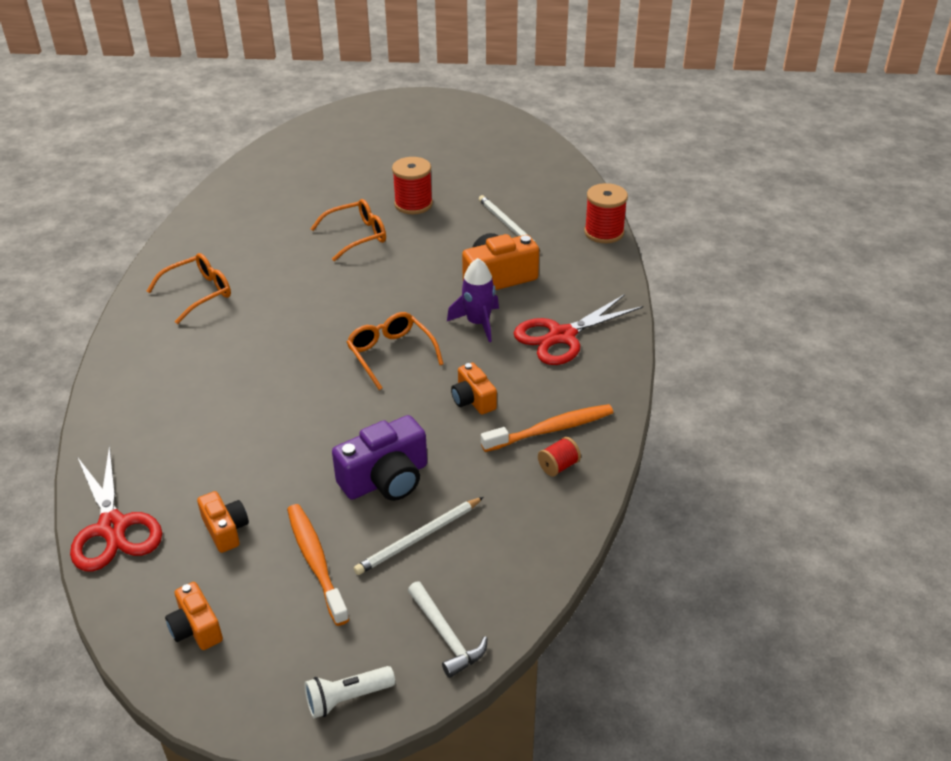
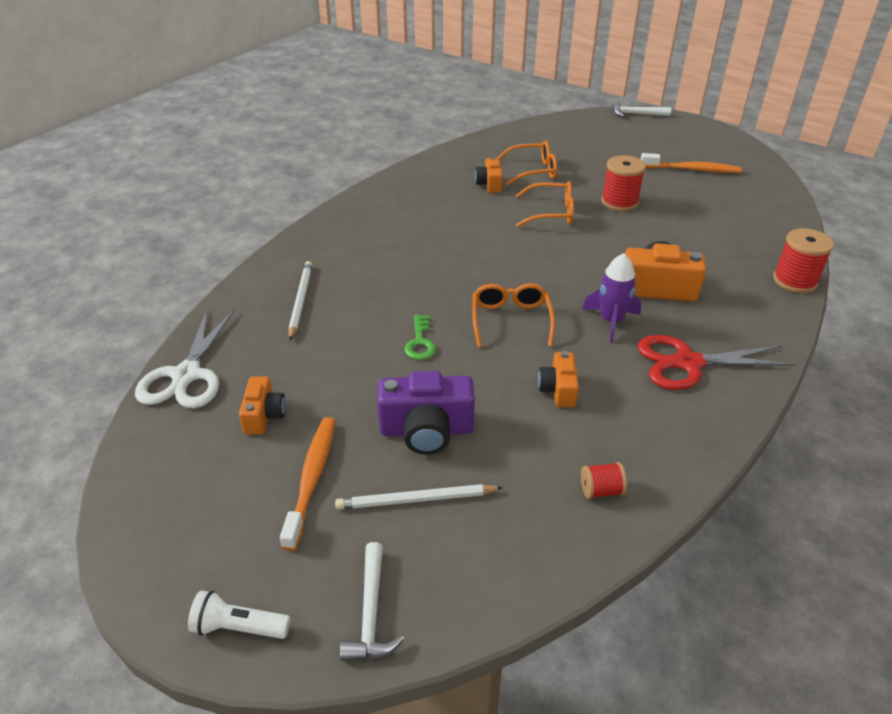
camera: 30 degrees right, 0 degrees up
red scissors [70,445,162,572] -> white scissors [135,309,235,408]
orange glasses [147,253,231,324] -> orange glasses moved to [498,141,557,186]
orange camera [165,582,223,650] -> orange camera moved to [475,156,503,193]
white pencil [479,195,540,251] -> white pencil moved to [288,261,313,340]
orange toothbrush [481,404,614,452] -> orange toothbrush moved to [641,153,742,173]
none -> green key [405,315,436,360]
none -> white hammer [612,101,671,117]

